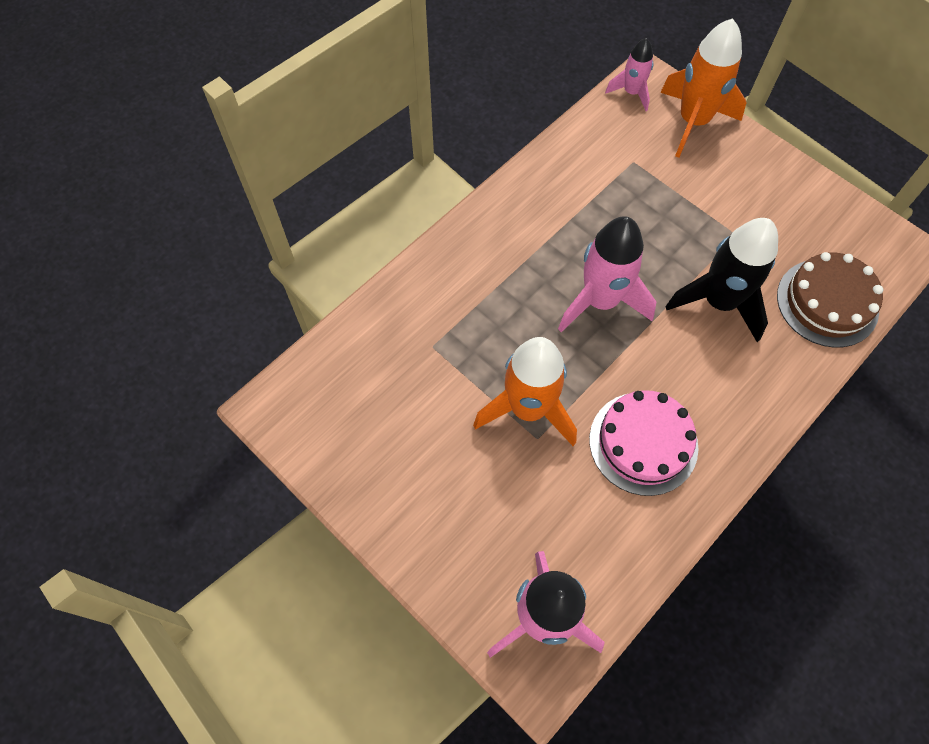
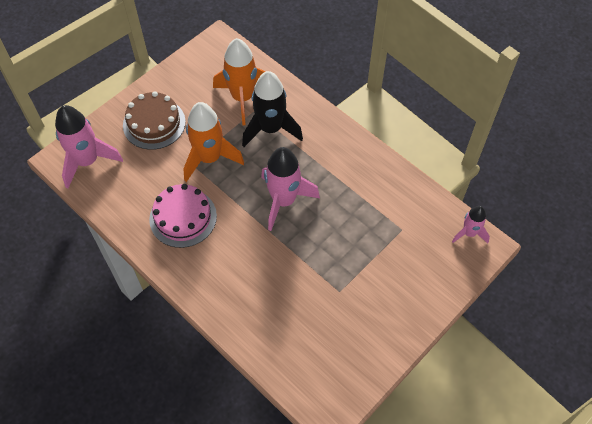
camera: 90 degrees right, 5 degrees down
orange rocket [660,18,747,158] -> orange rocket moved to [213,38,265,125]
black rocket [665,218,778,342] -> black rocket moved to [242,71,303,147]
brown cake [777,252,883,348] -> brown cake moved to [123,91,186,150]

